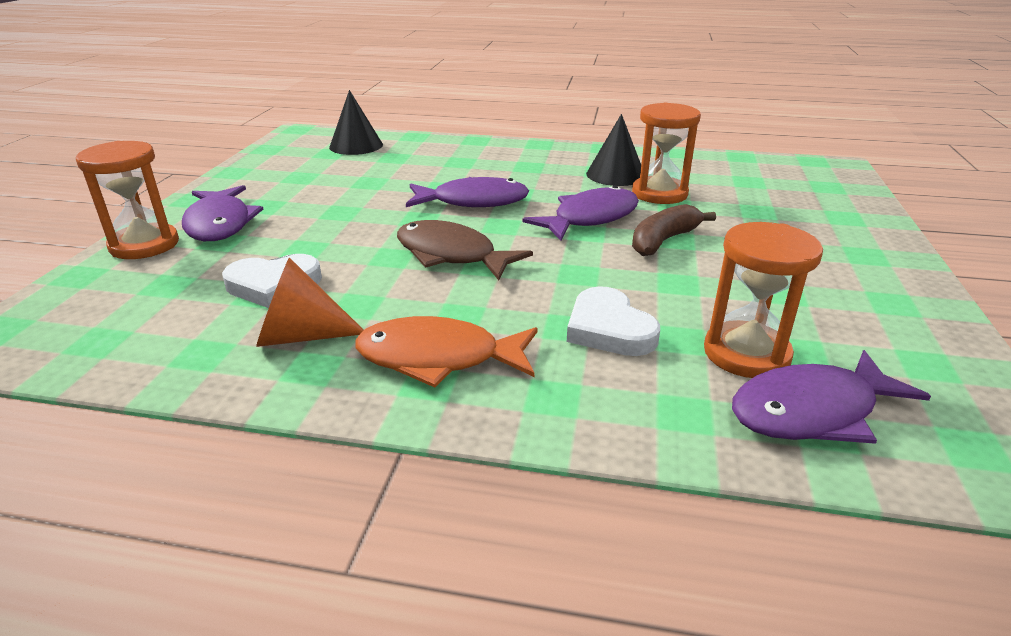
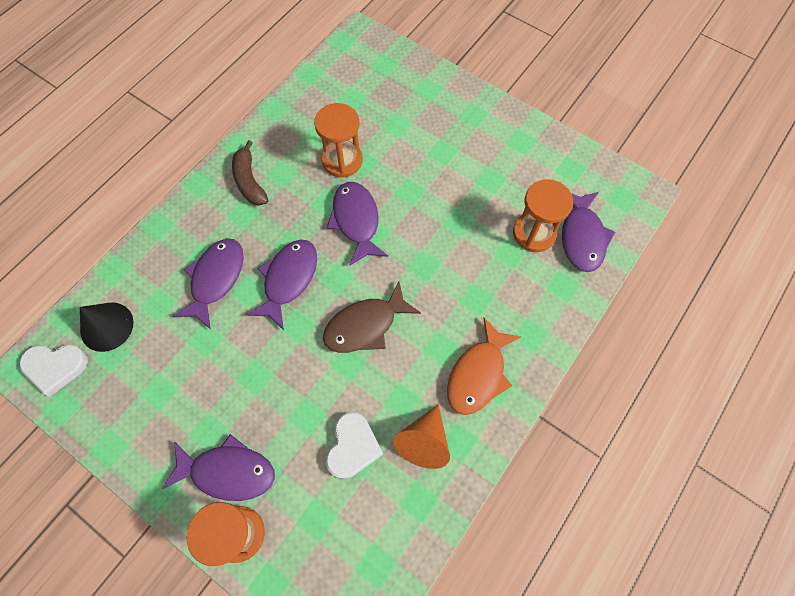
camera: 65 degrees left, 35 degrees up
white heart [567,286,660,356] -> white heart moved to [19,344,88,397]
black cone [586,114,641,186] -> none
brown banana [632,204,716,256] -> brown banana moved to [232,140,268,206]
none -> purple fish [173,239,244,330]

